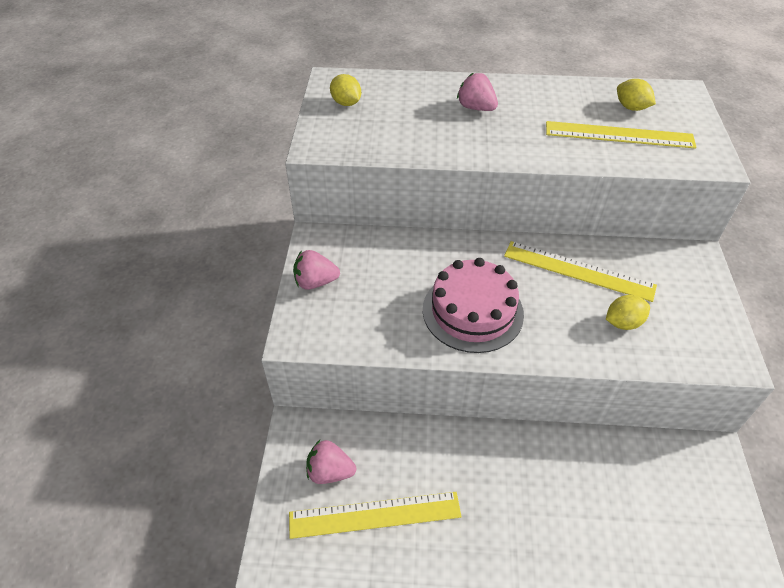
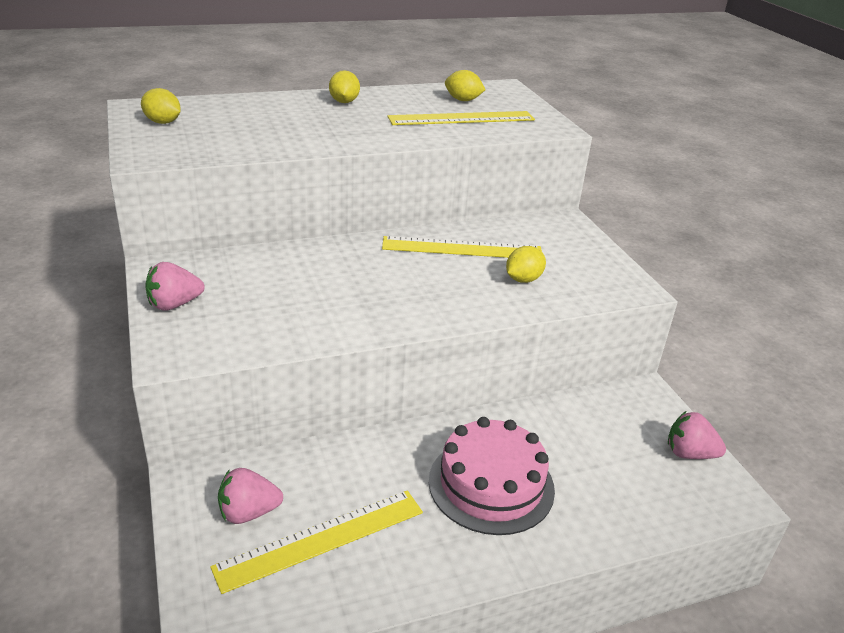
camera: 25 degrees left, 15 degrees down
pink cake [423,258,524,353] -> pink cake moved to [429,417,555,535]
pink strawberry [457,73,498,111] -> pink strawberry moved to [668,411,726,459]
none -> yellow lemon [329,70,360,103]

